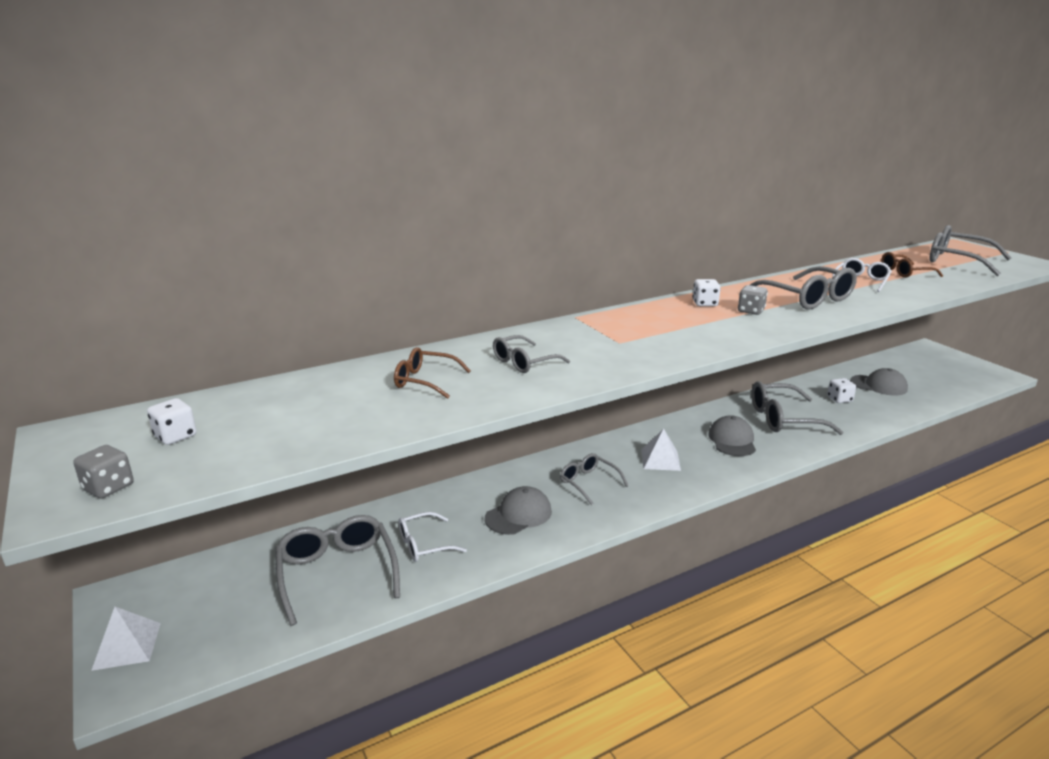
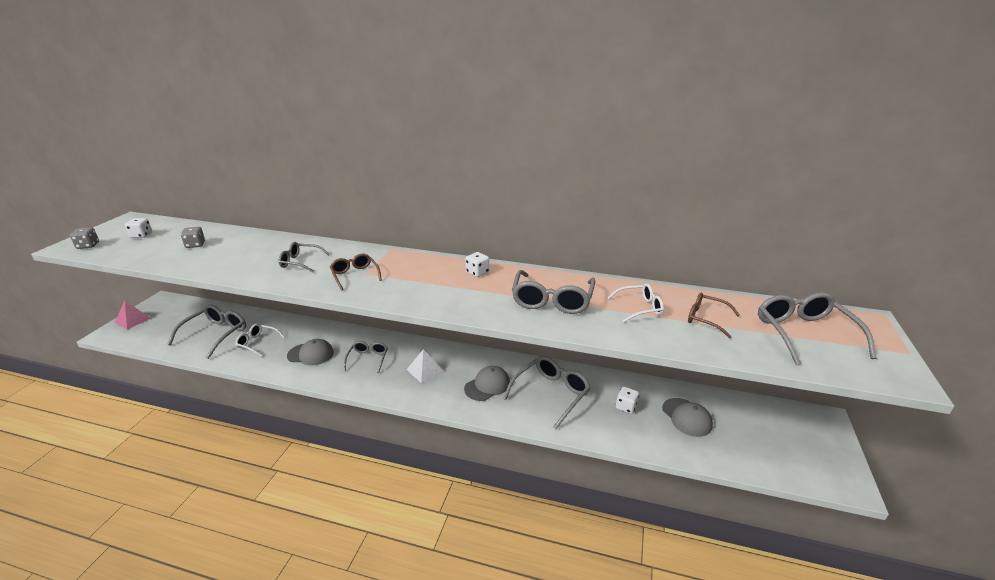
camera: 45 degrees right, 5 degrees up
white pyramid [91,607,161,671] -> pink pyramid [115,301,151,330]
brown glasses [394,347,471,399] -> brown glasses moved to [330,253,382,290]
grey dice [738,285,768,315] -> grey dice moved to [181,227,205,248]
grey glasses [751,381,843,435] -> grey glasses turned 90 degrees clockwise [503,356,591,429]

